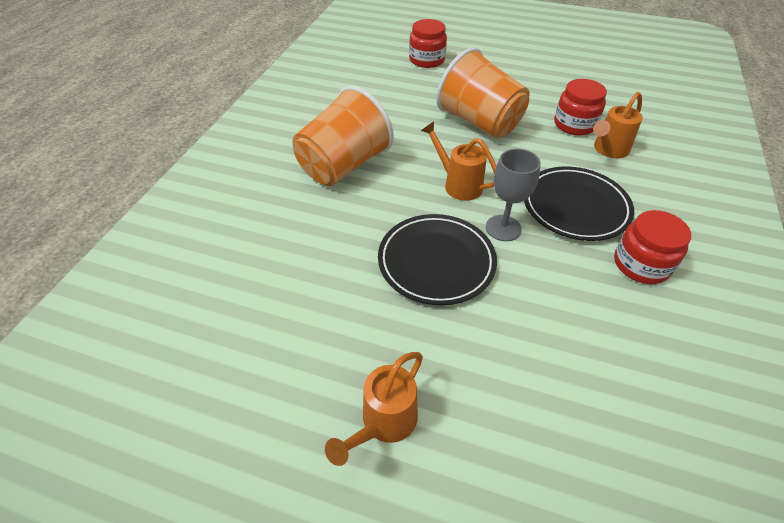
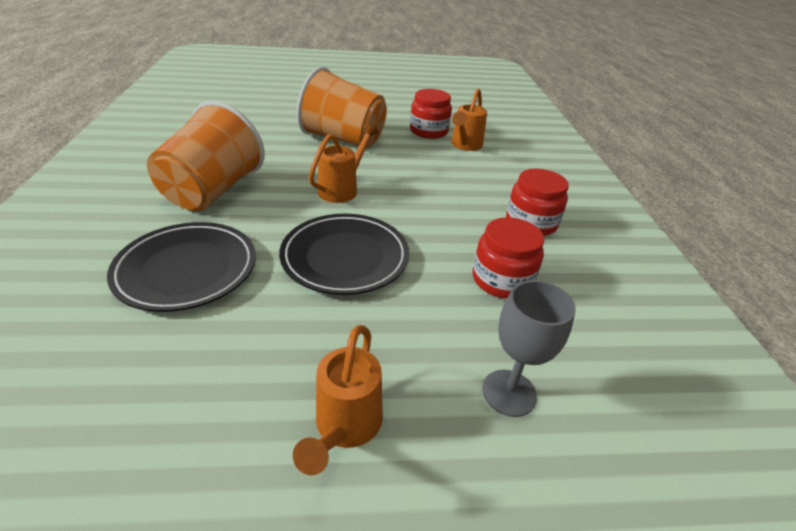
camera: 25 degrees left, 10 degrees down
red jar [409,19,447,68] -> red jar moved to [473,217,544,299]
orange watering can [421,122,496,201] -> orange watering can turned 105 degrees clockwise [309,124,378,203]
grey goblet [486,149,541,241] -> grey goblet moved to [482,280,576,417]
black plate [524,166,634,241] -> black plate moved to [107,222,256,312]

